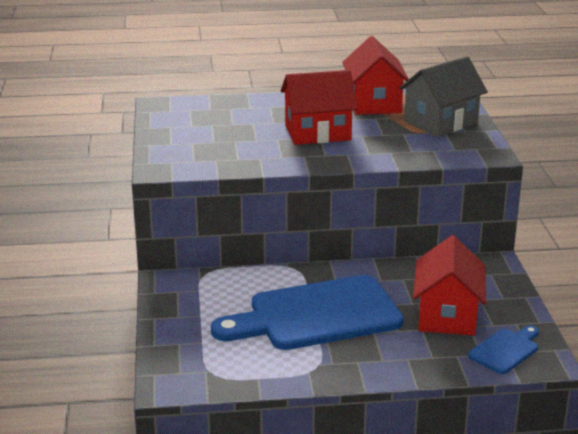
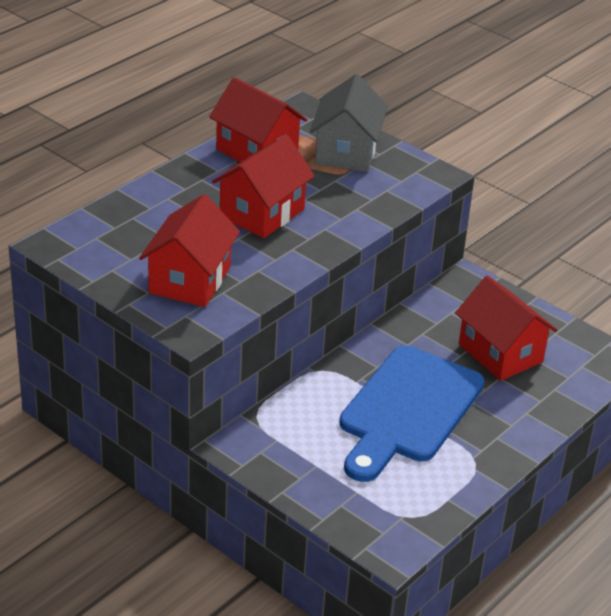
camera: 45 degrees left, 10 degrees up
blue cutting board [468,326,539,374] -> none
none -> red house [139,194,240,307]

